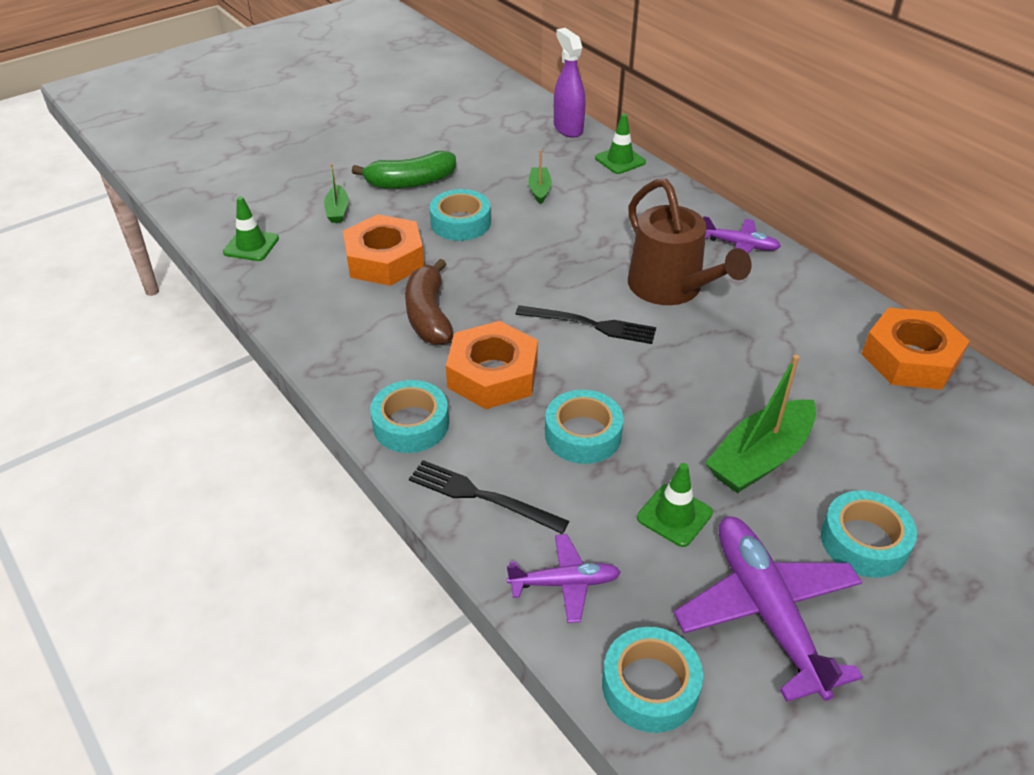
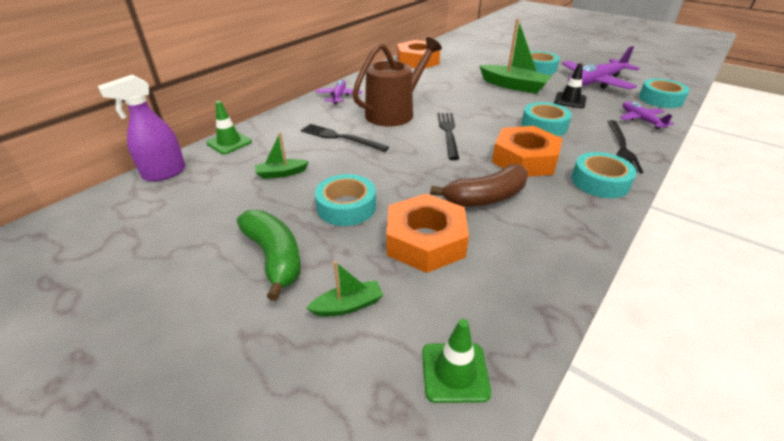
camera: 105 degrees left, 5 degrees down
green traffic cone [637,463,713,547] -> black traffic cone [554,63,587,108]
none -> black fork [301,124,389,152]

